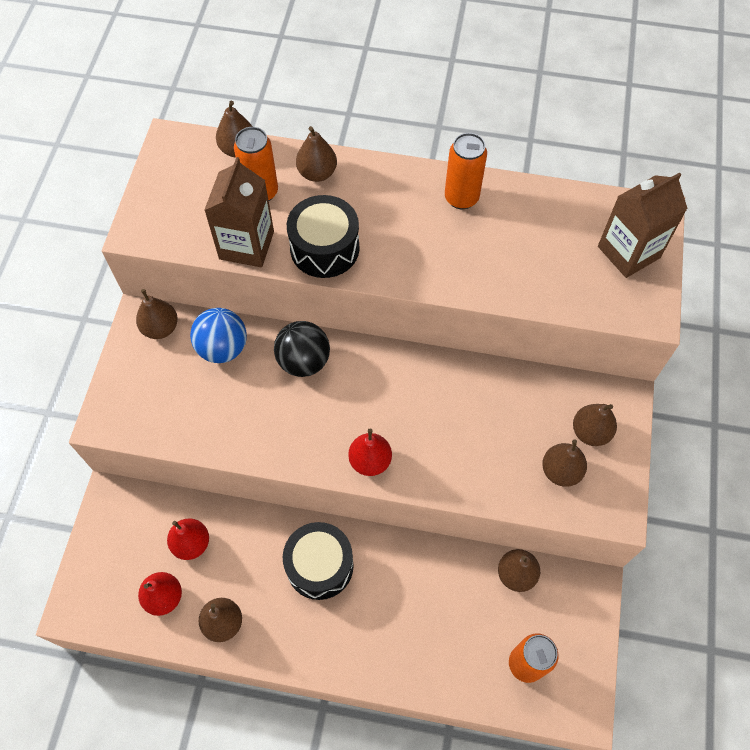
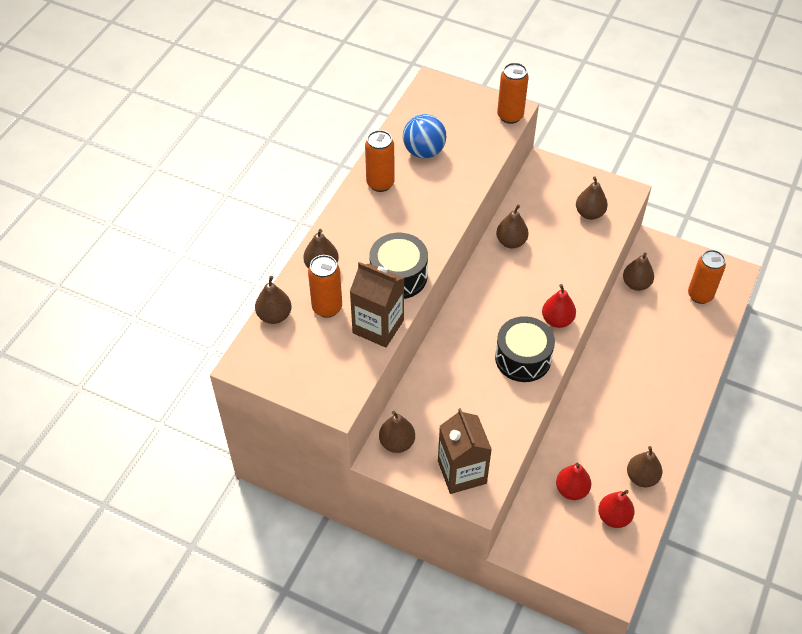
camera: 75 degrees left, 10 degrees down
blue ball [190,308,247,363] -> blue ball moved to [403,114,446,159]
black ball [274,321,330,377] -> none
black drum [283,522,354,600] -> black drum moved to [495,316,555,382]
brown pear [573,404,617,446] -> brown pear moved to [496,204,529,248]
brown carton [598,172,688,278] -> brown carton moved to [438,408,492,494]
none -> orange can [497,63,529,124]

